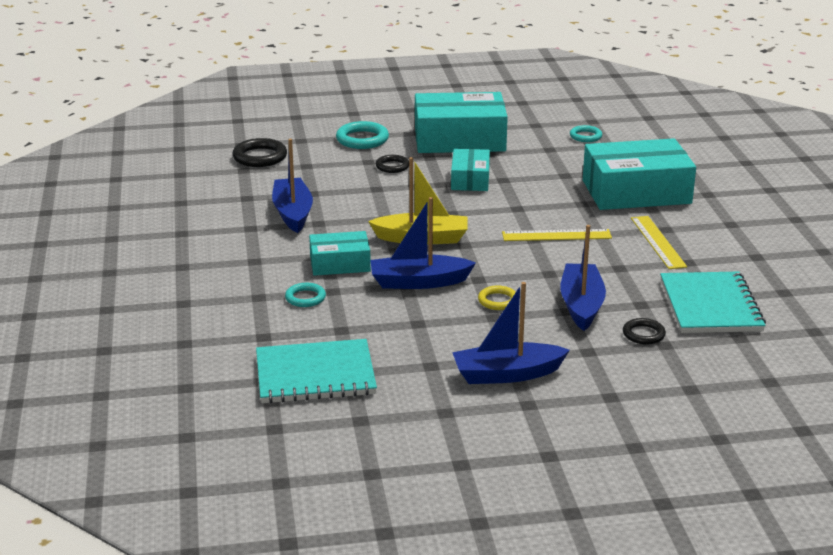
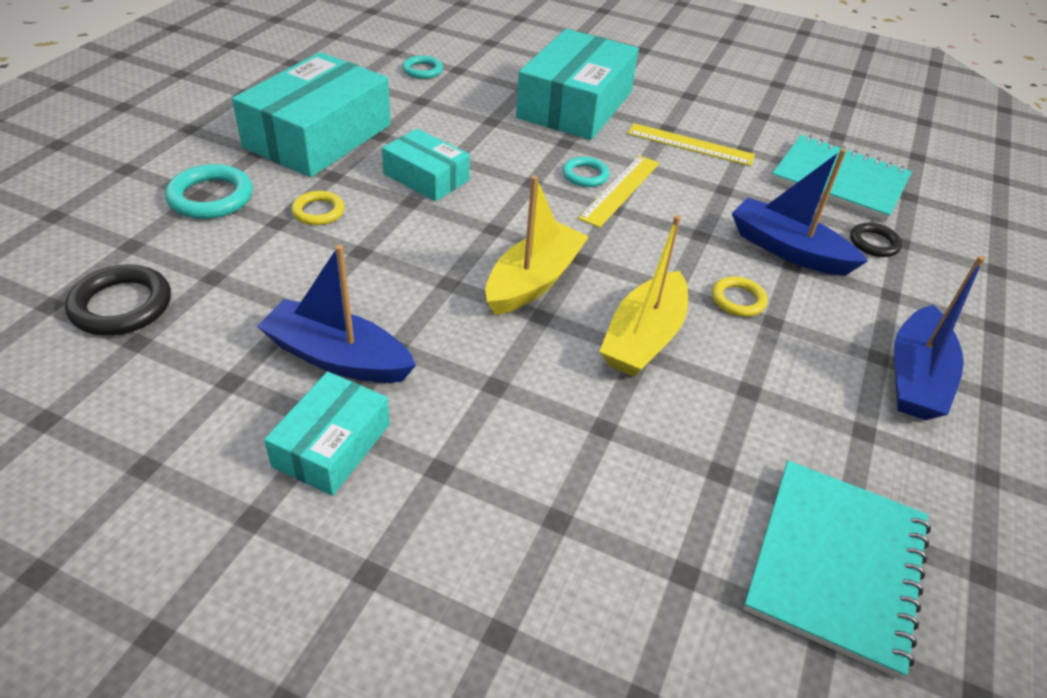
camera: 60 degrees left, 15 degrees up
turquoise ring [285,283,326,307] -> turquoise ring moved to [563,157,609,187]
turquoise box [309,231,371,276] -> turquoise box moved to [264,372,390,496]
blue boat [370,197,476,289] -> yellow boat [599,215,688,377]
black ring [376,155,409,173] -> yellow ring [291,191,344,225]

